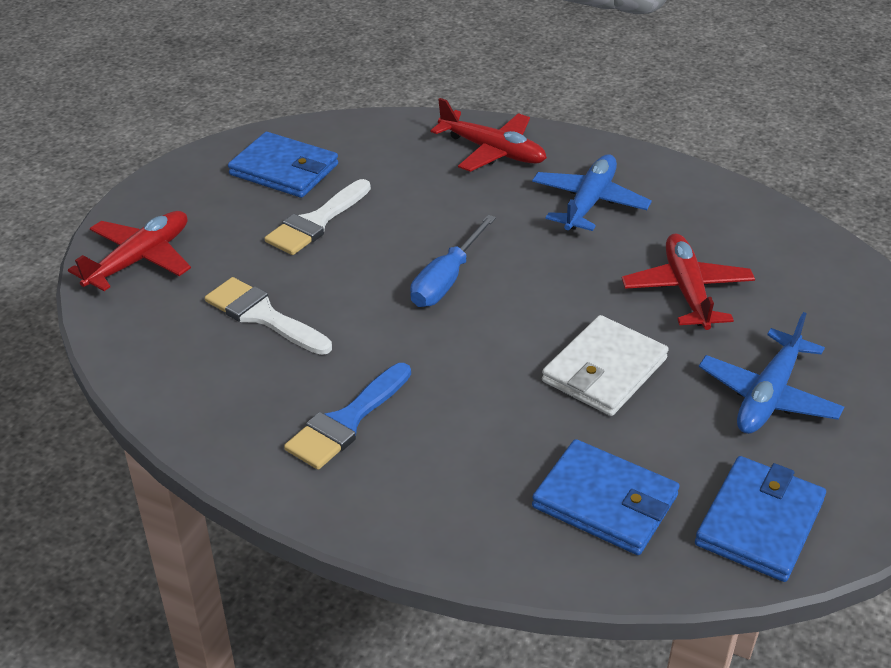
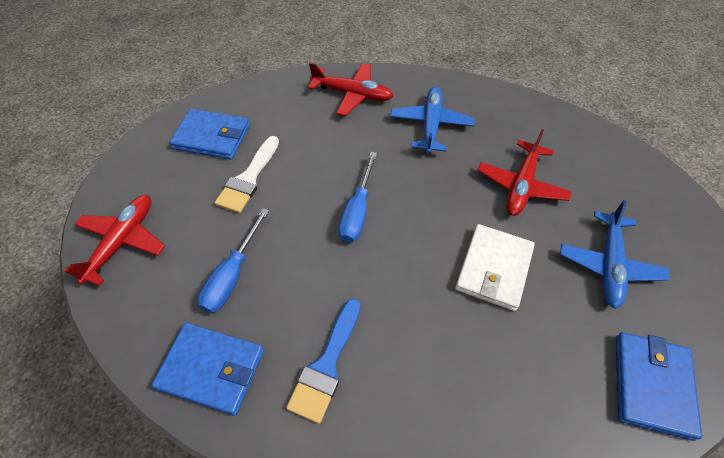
camera: 15 degrees left, 15 degrees up
white brush [205,277,332,355] -> blue screwdriver [198,208,269,313]
blue wallet [532,439,679,555] -> blue wallet moved to [151,323,264,416]
red plane [622,233,755,330] -> red plane turned 135 degrees counterclockwise [477,130,572,216]

